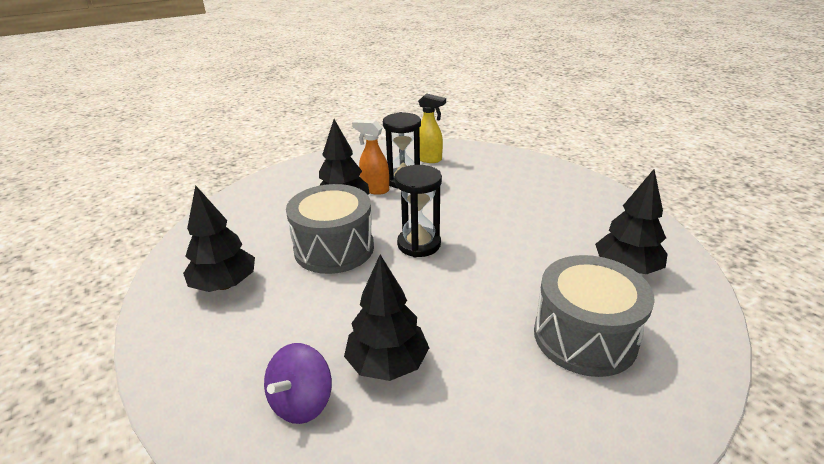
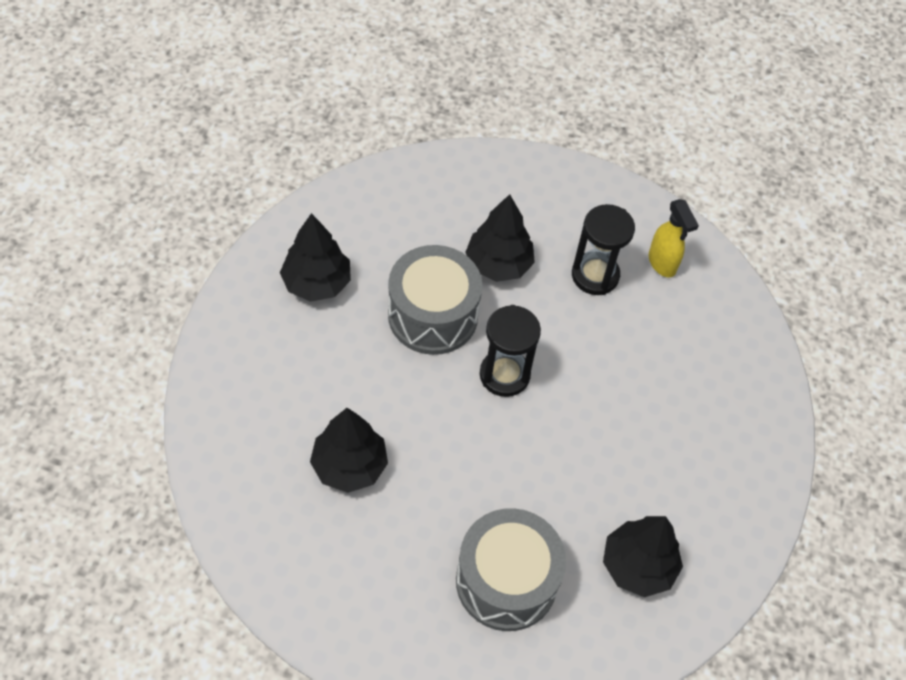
camera: 40 degrees right, 25 degrees up
purple spinning top [264,343,332,424] -> none
orange spray bottle [352,120,389,195] -> none

